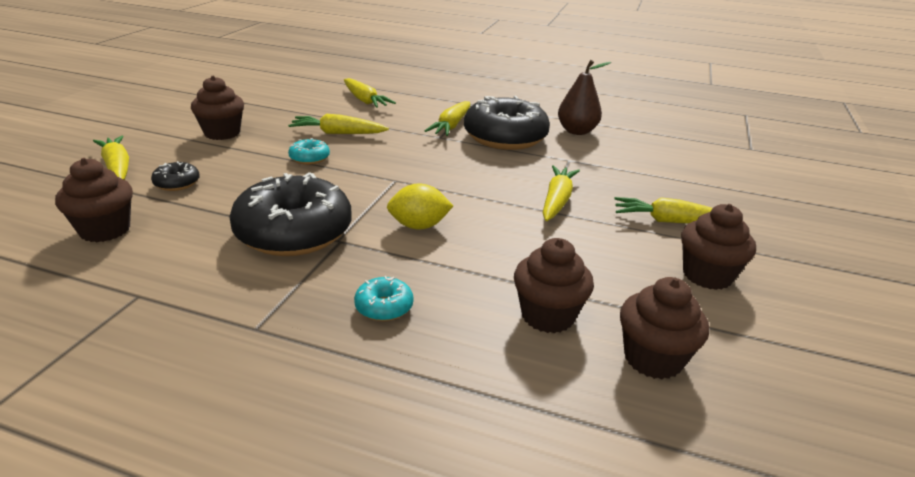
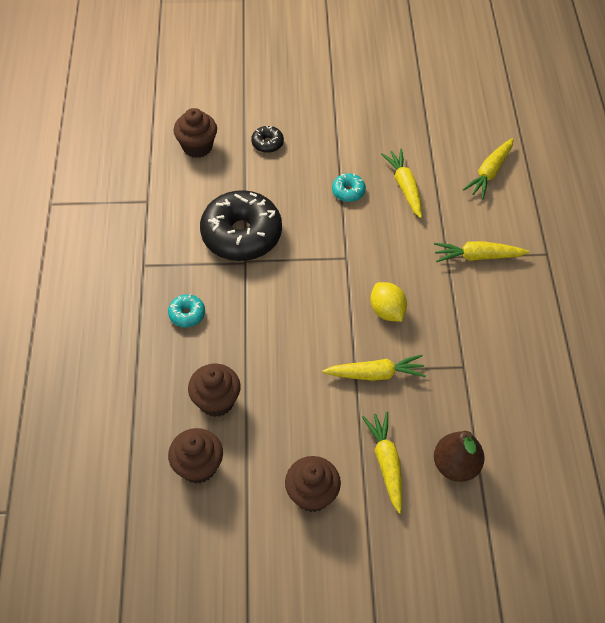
camera: 70 degrees right, 25 degrees up
yellow carrot [93,135,129,180] -> none
brown cupcake [191,76,244,140] -> none
yellow lemon [387,183,453,230] -> yellow lemon moved to [370,282,407,322]
black donut [464,96,550,150] -> none
brown pear [558,60,611,135] -> brown pear moved to [434,431,485,482]

